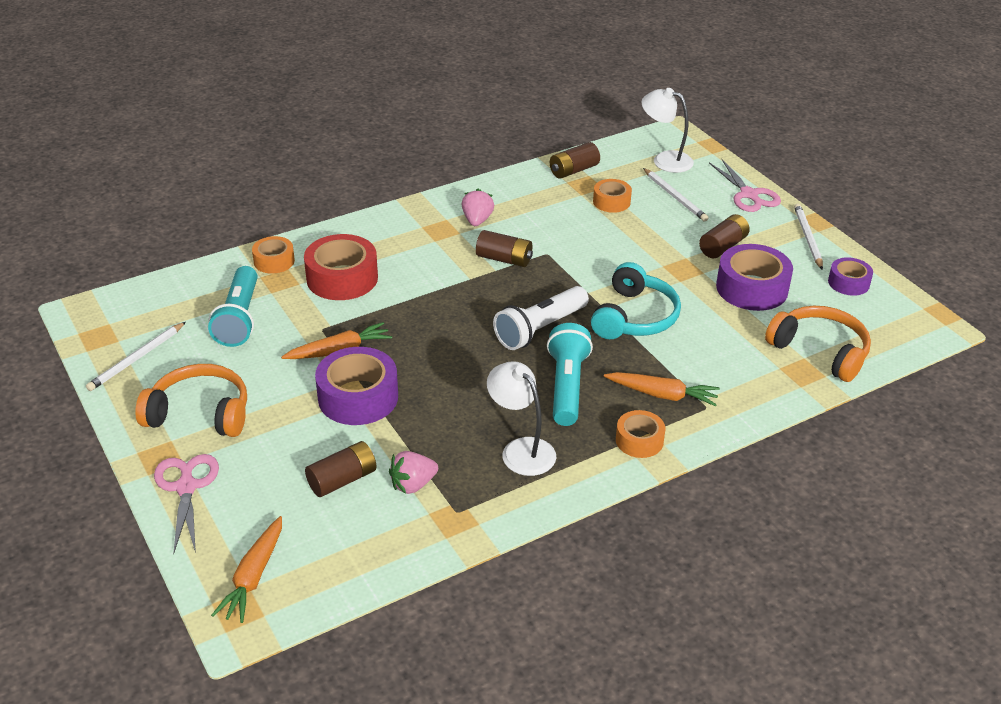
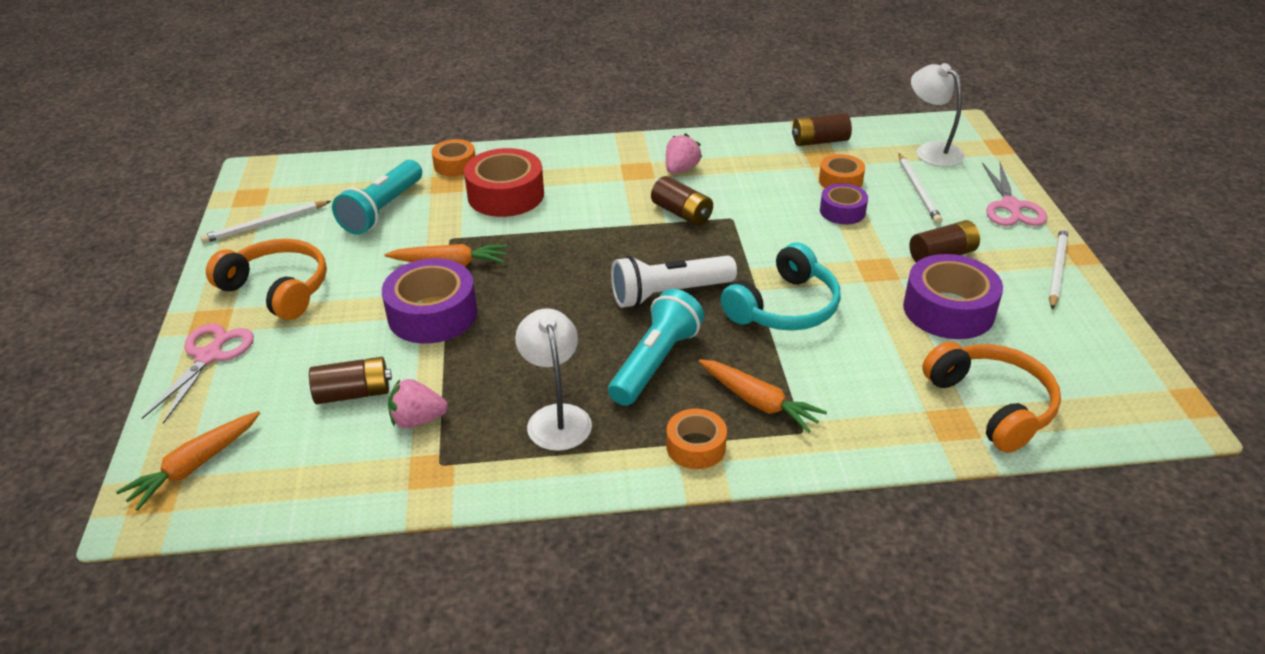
camera: 25 degrees right, 0 degrees up
purple tape [828,257,873,296] -> purple tape moved to [820,183,868,224]

